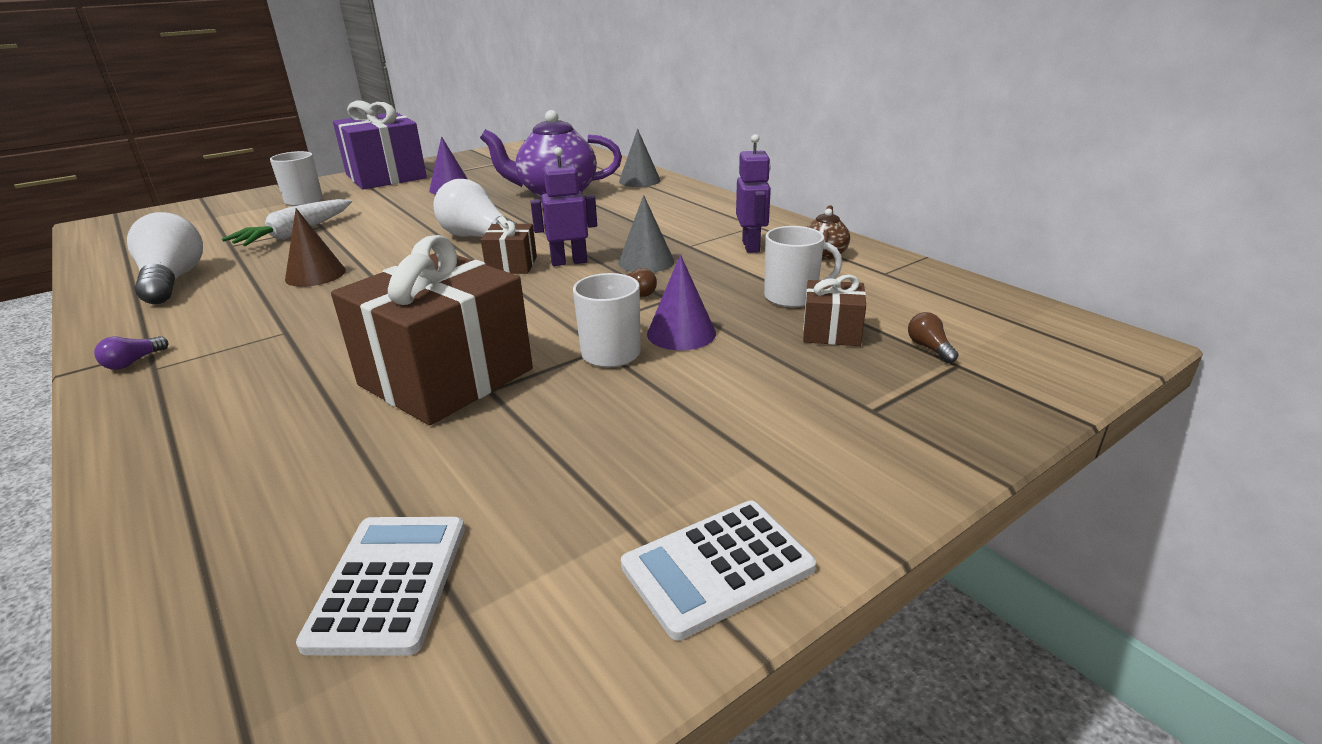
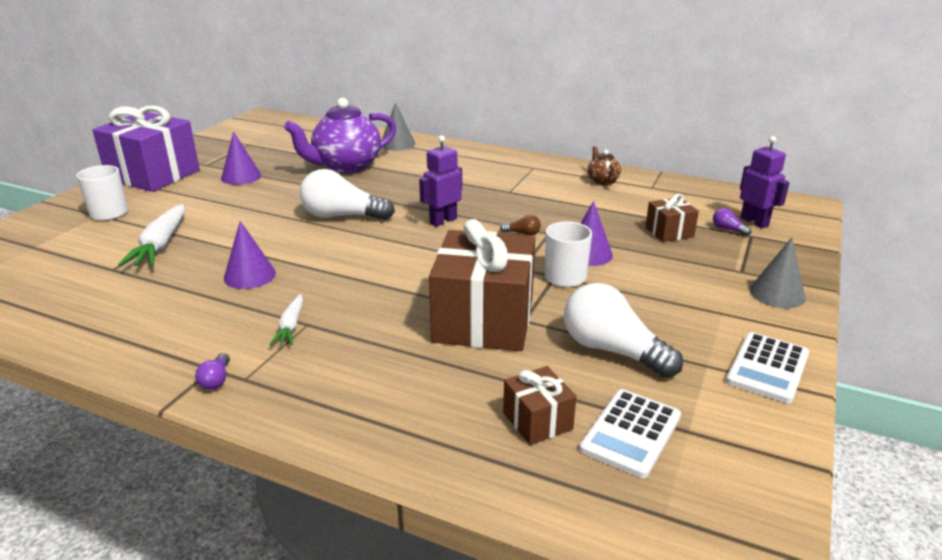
camera: 30 degrees left, 0 degrees up
white light bulb [127,212,203,304] -> white light bulb moved to [564,283,683,378]
brown cone [285,208,346,287] -> purple cone [224,221,276,289]
white calculator [296,517,465,656] -> white calculator turned 120 degrees counterclockwise [579,389,681,478]
brown gift [481,216,537,274] -> brown gift moved to [503,366,576,445]
grey cone [618,195,674,273] -> grey cone moved to [750,237,806,309]
purple robot [736,134,771,253] -> purple robot moved to [740,136,789,228]
white mug [764,226,842,307] -> none
brown light bulb [908,312,959,363] -> purple light bulb [713,208,751,236]
none -> white carrot [269,294,303,345]

